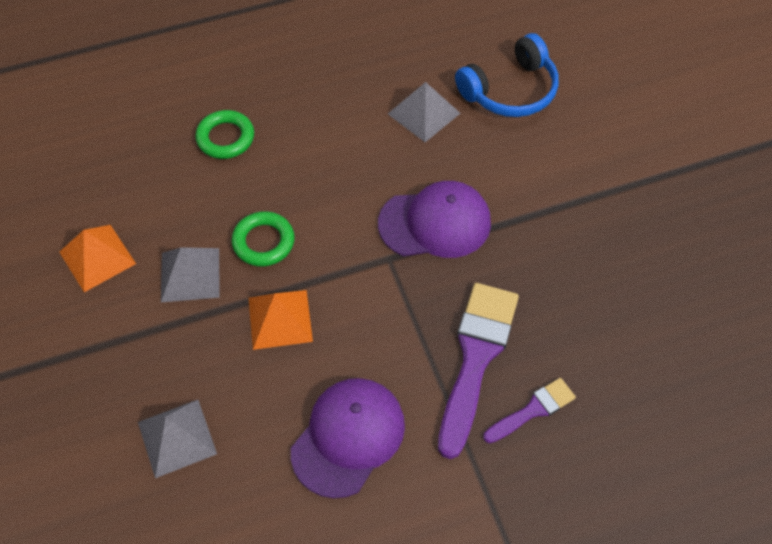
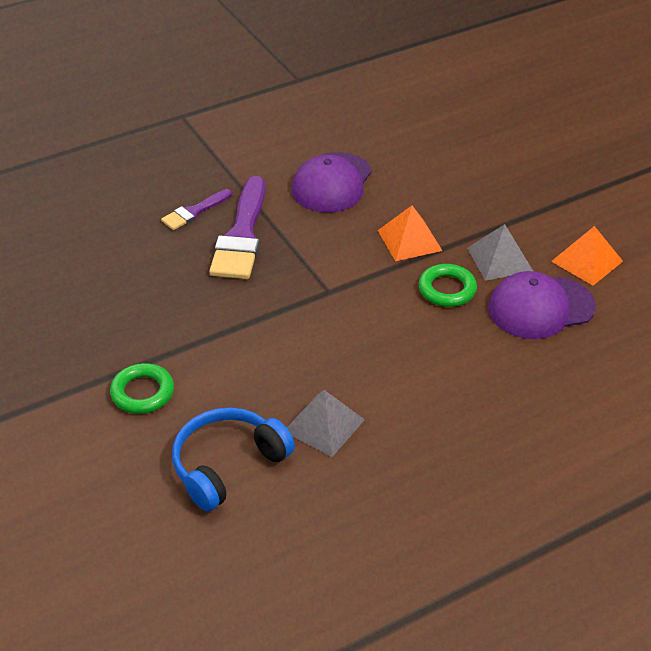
camera: 170 degrees right, 15 degrees down
grey pyramid [138,400,217,478] -> none
green ring [195,110,254,159] -> green ring moved to [110,363,174,414]
purple cap [378,181,491,258] -> purple cap moved to [489,271,596,339]

